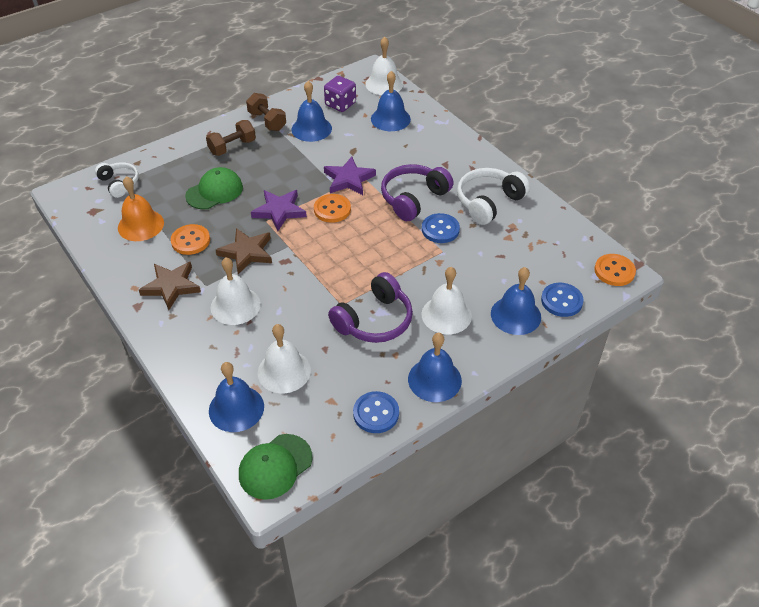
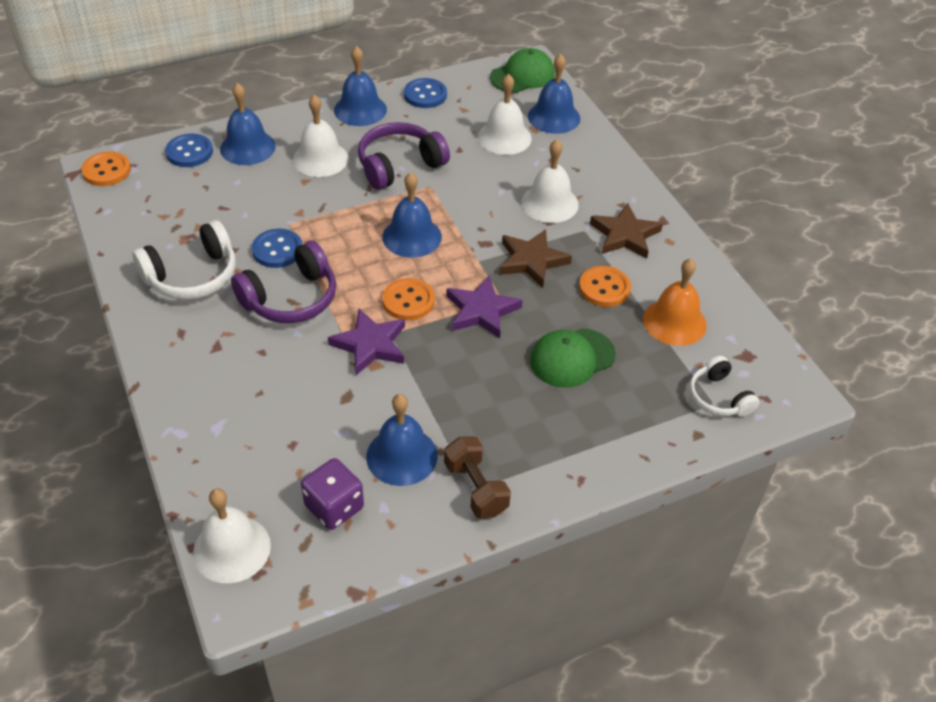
camera: 170 degrees left, 0 degrees up
brown dumbbell [206,120,256,156] -> none
blue bell [371,71,411,131] -> blue bell moved to [382,172,442,258]

